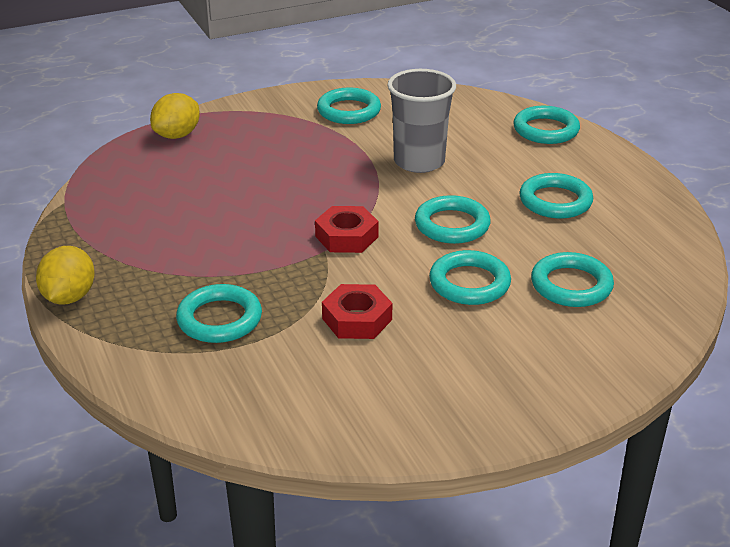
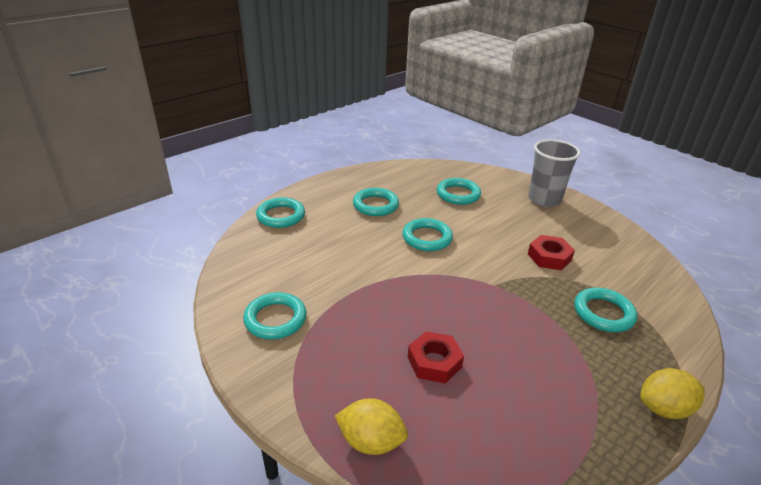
camera: 110 degrees left, 0 degrees up
red nut [315,206,379,253] -> red nut moved to [408,331,464,383]
grey cup [387,69,456,173] -> grey cup moved to [528,139,580,207]
turquoise ring [429,250,511,305] -> none

